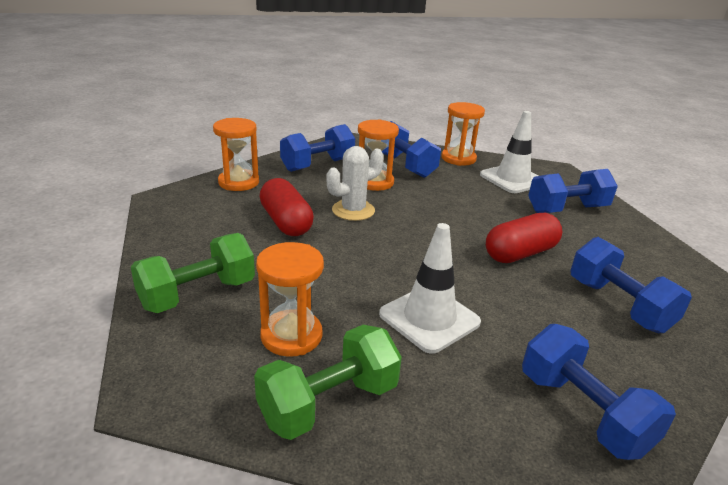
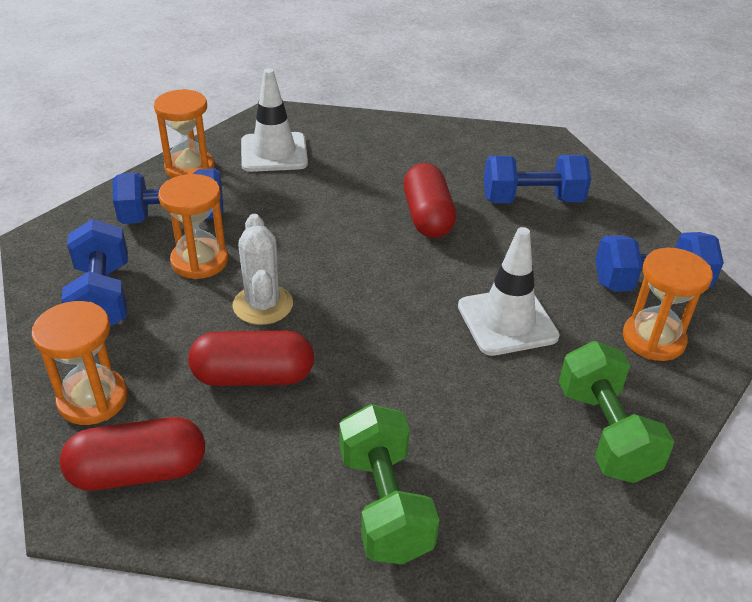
camera: 65 degrees left, 10 degrees up
orange hourglass [256,242,324,357] -> orange hourglass moved to [623,248,713,361]
blue dumbbell [528,169,618,213] -> none
none -> red capsule [60,417,205,491]

